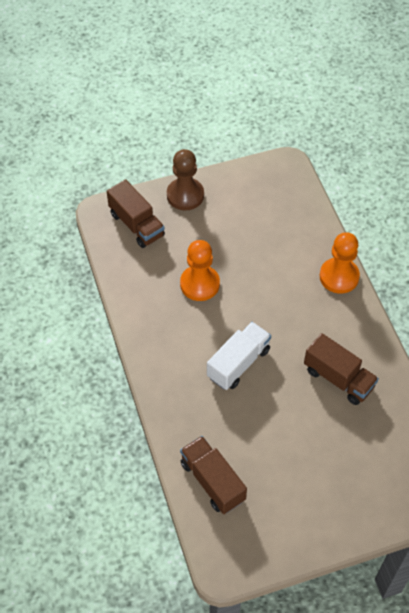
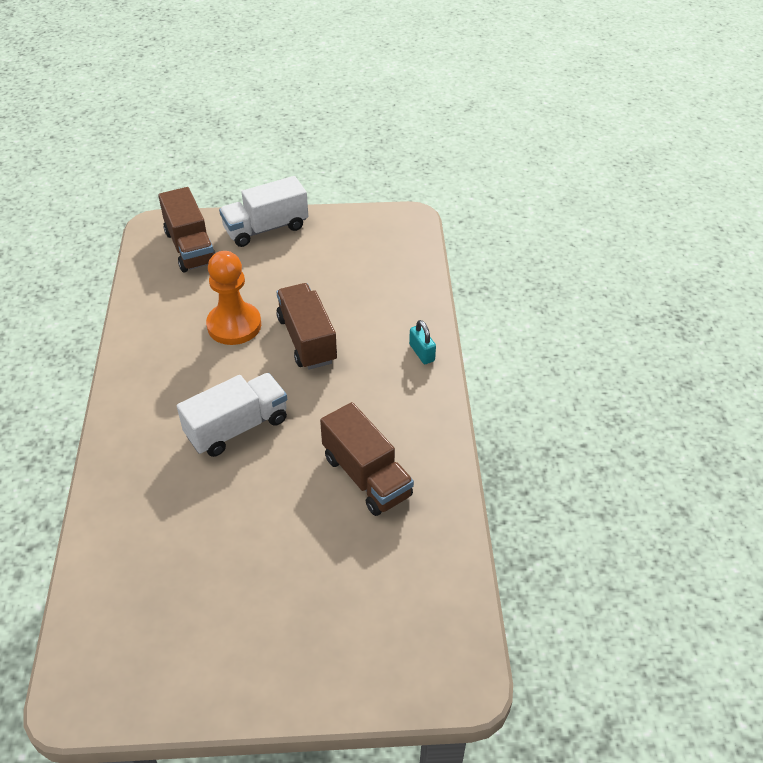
camera: 15 degrees right, 10 degrees down
brown pawn [167,149,204,210] -> white truck [219,176,308,247]
brown truck [180,436,247,514] -> brown truck moved to [276,283,337,370]
orange pawn [320,232,360,294] -> turquoise padlock [409,320,436,364]

